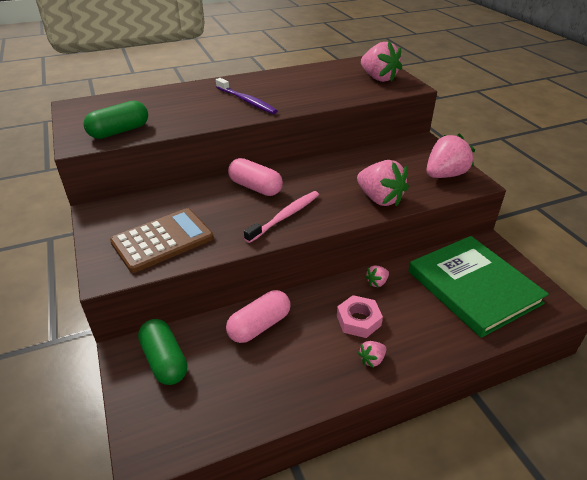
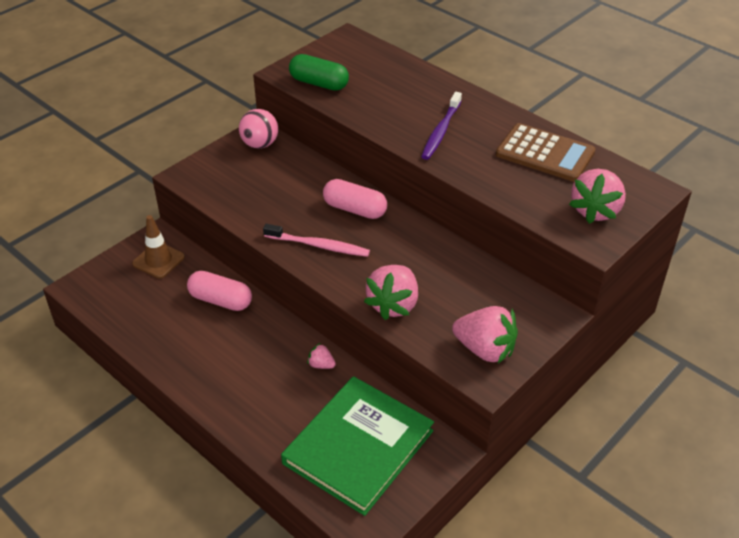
camera: 65 degrees right, 5 degrees up
brown calculator [110,208,214,273] -> brown calculator moved to [496,123,596,182]
green capsule [138,319,187,385] -> brown traffic cone [132,215,185,279]
pink capsule [228,158,283,196] -> pink capsule turned 75 degrees counterclockwise [323,179,387,219]
pink nut [337,295,383,338] -> none
pink strawberry [358,341,386,368] -> none
none -> pink ball [239,109,278,149]

